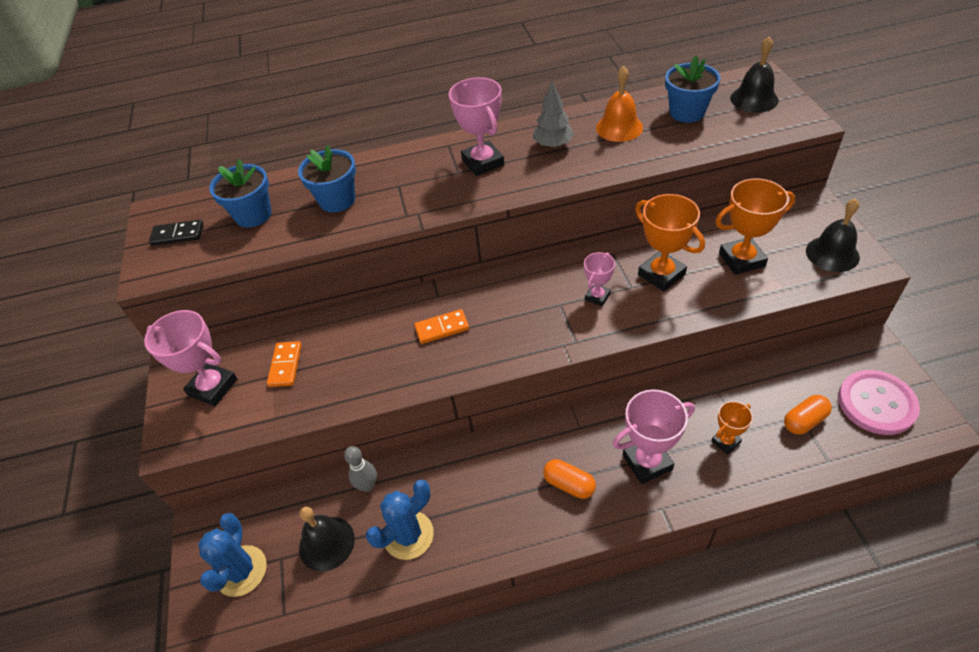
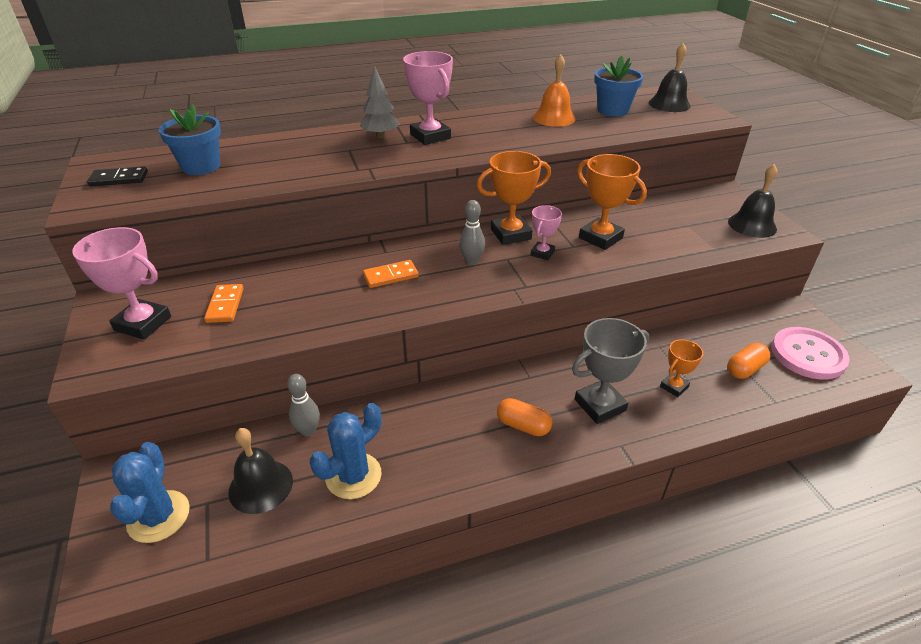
camera: 10 degrees left, 10 degrees down
blue flower pot [298,145,356,212] -> none
grey tree [533,81,574,148] -> grey tree moved to [360,66,400,138]
pink trophy [613,390,695,484] -> grey trophy [572,318,650,424]
orange trophy [715,178,795,275] -> orange trophy moved to [477,151,551,245]
none -> grey bowling pin [459,200,485,265]

